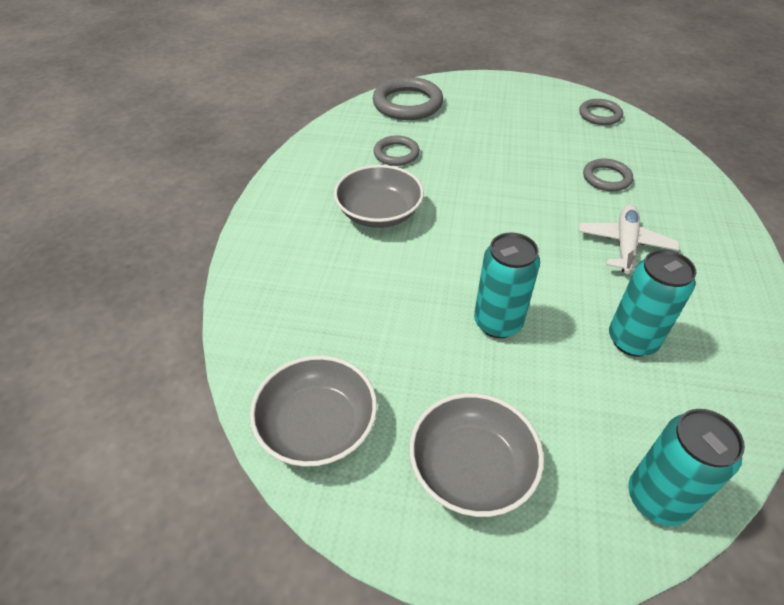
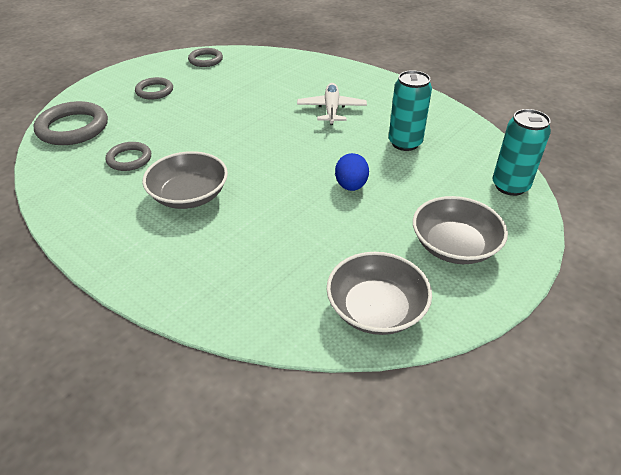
camera: 60 degrees left, 5 degrees down
turquoise can [474,232,540,338] -> blue egg [335,153,369,191]
white plane [578,204,680,274] -> white plane turned 45 degrees clockwise [297,83,367,125]
grey ring [583,158,633,191] -> grey ring moved to [135,77,173,100]

